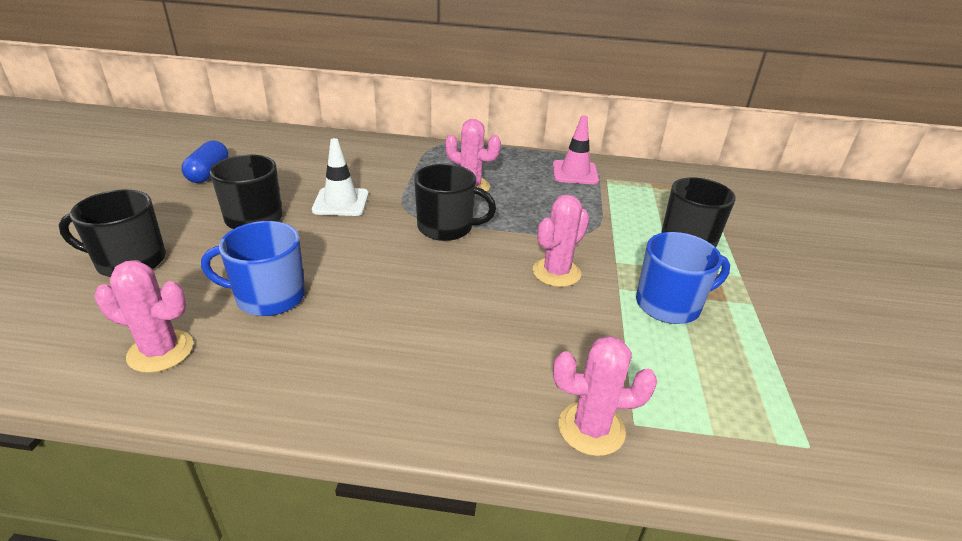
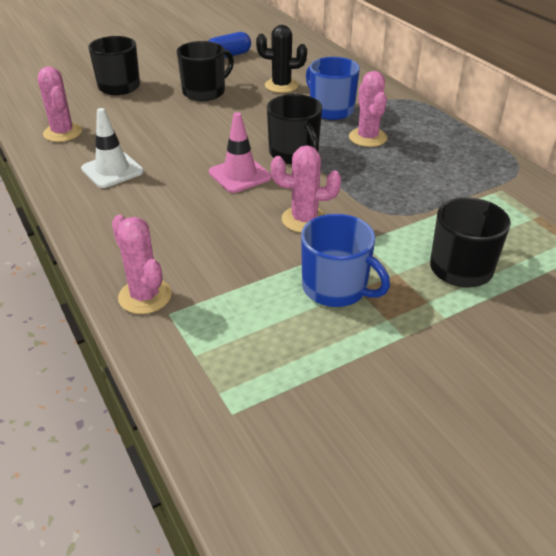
camera: 55 degrees right, 5 degrees up
blue mug [201,221,305,316] -> blue mug moved to [306,57,360,120]
white traffic cone [312,138,369,216] -> white traffic cone moved to [81,108,144,188]
pink traffic cone [553,115,599,184] -> pink traffic cone moved to [209,112,272,193]
none -> black cactus [256,25,307,93]

